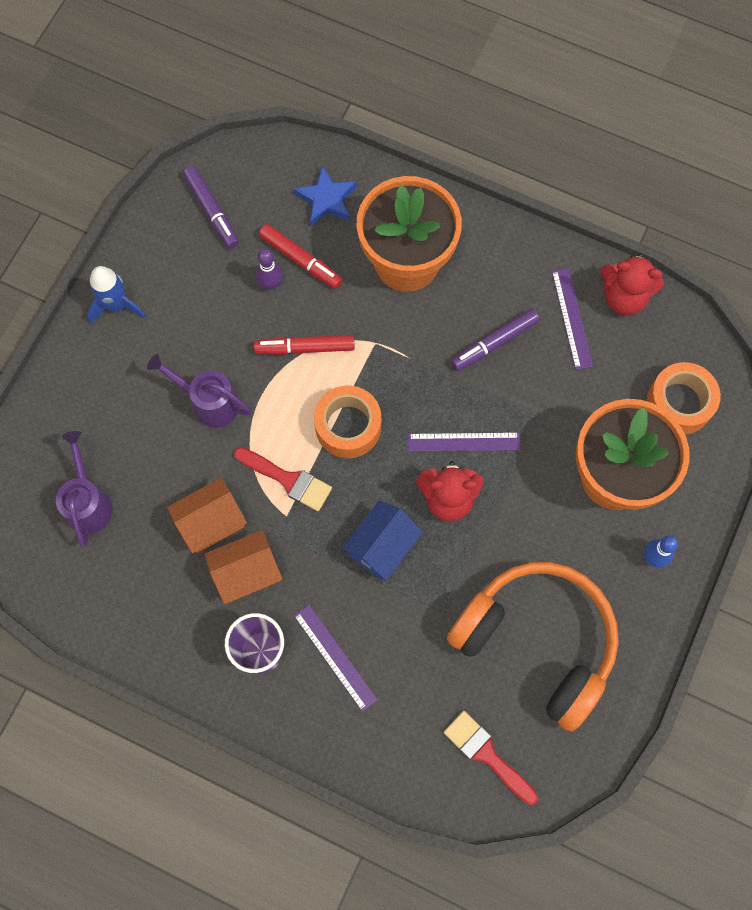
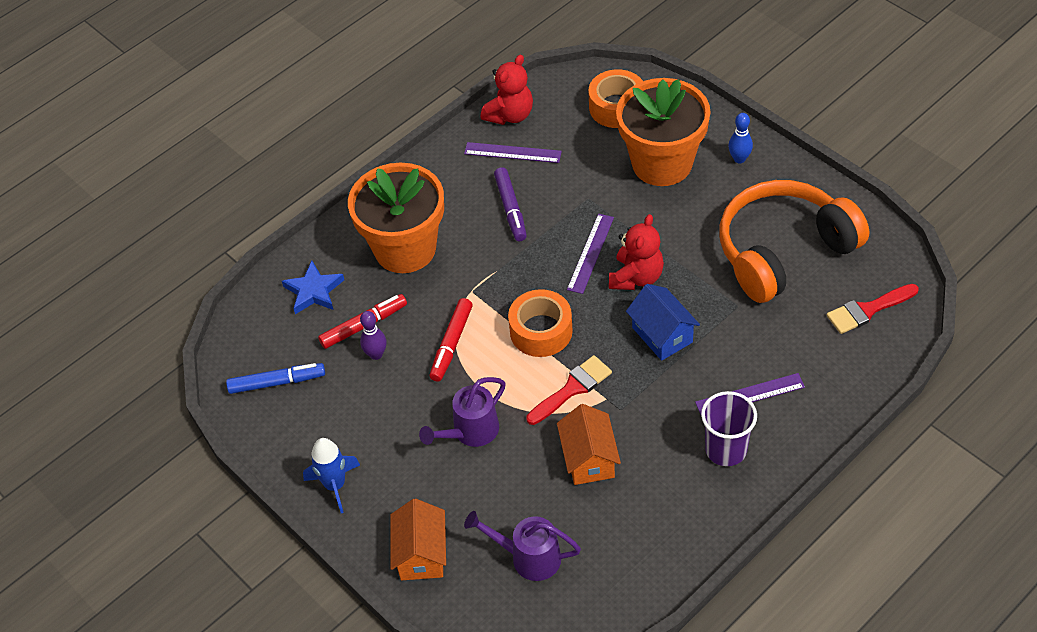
camera: 65 degrees left, 20 degrees down
purple marker [183,166,239,248] -> blue marker [226,363,325,394]
orange house [204,530,283,604] -> orange house moved to [390,499,446,580]

